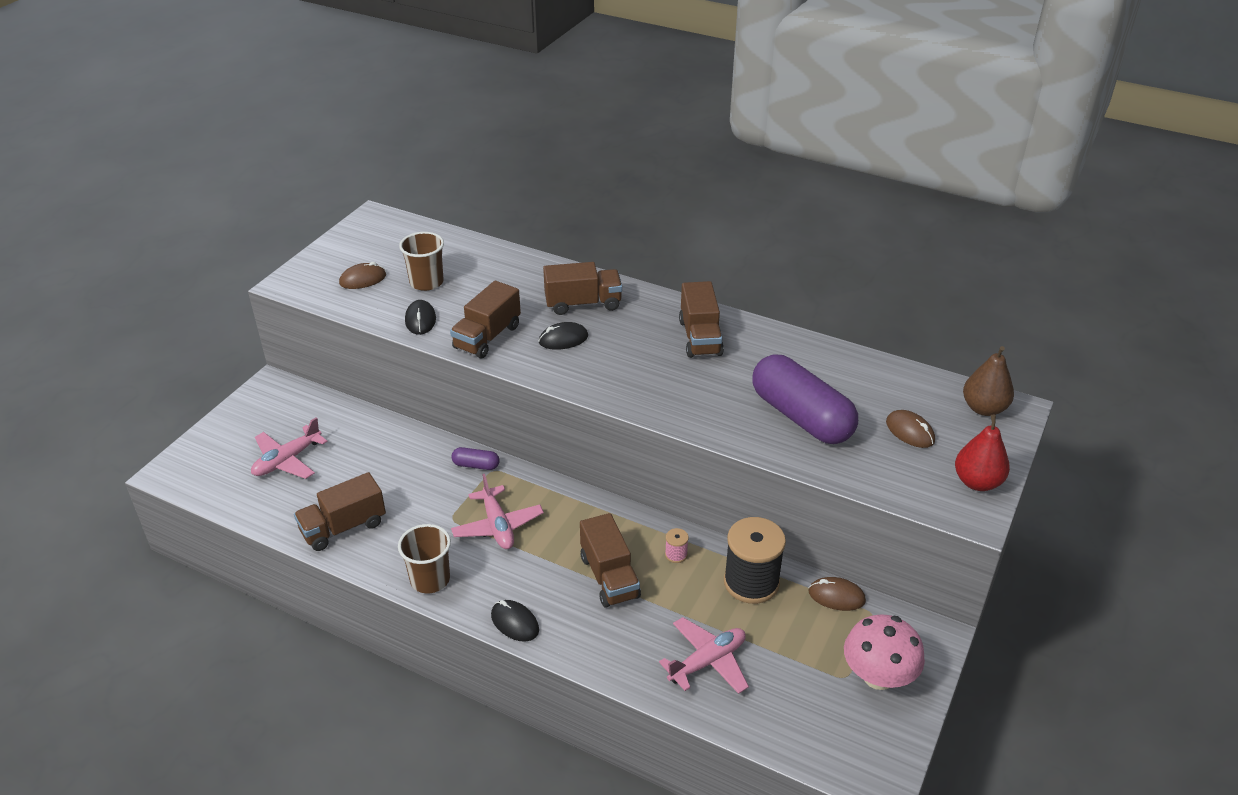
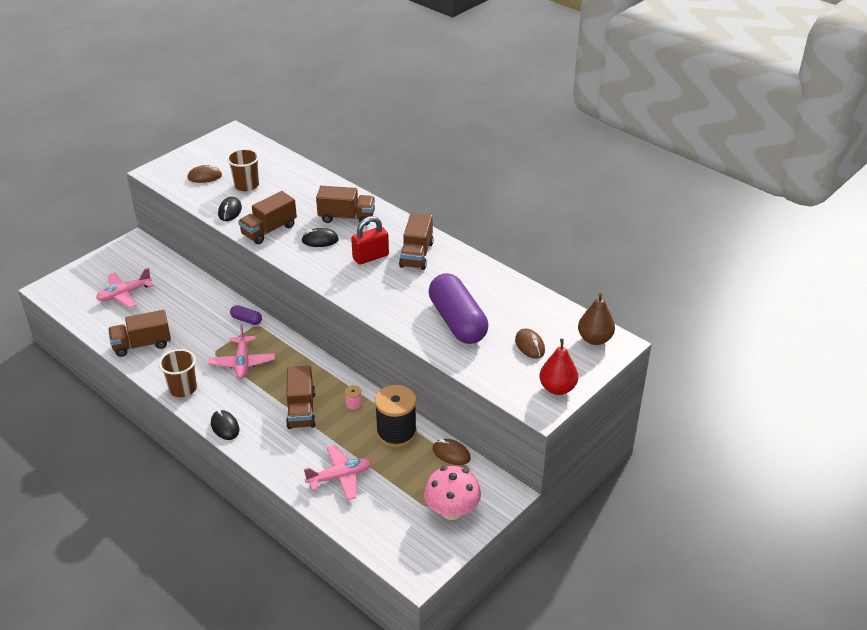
camera: 15 degrees right, 0 degrees up
none -> red padlock [351,216,389,265]

